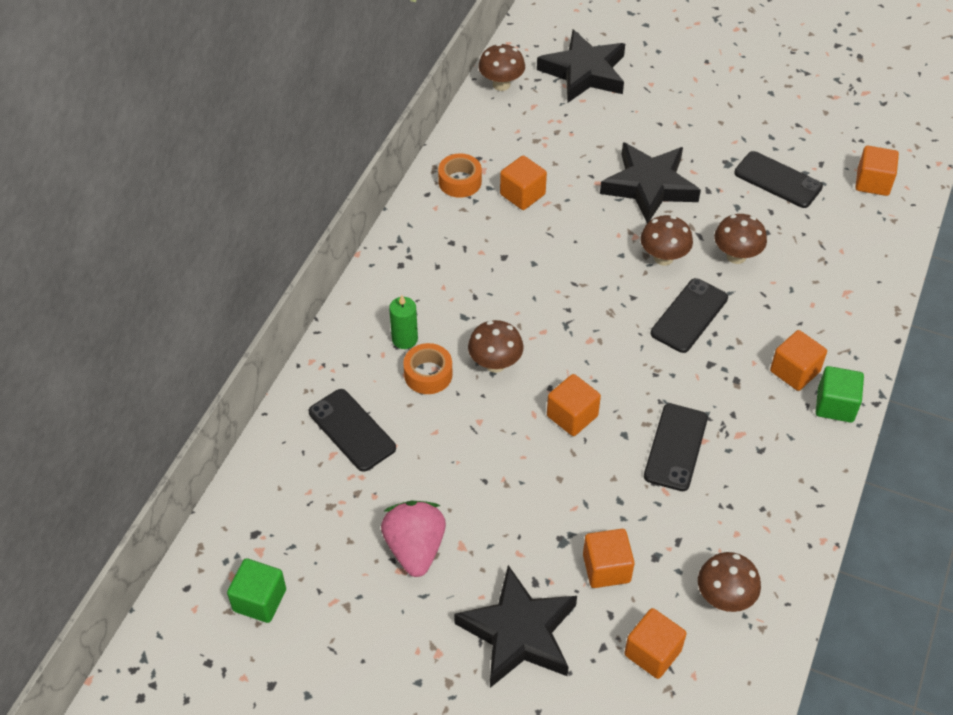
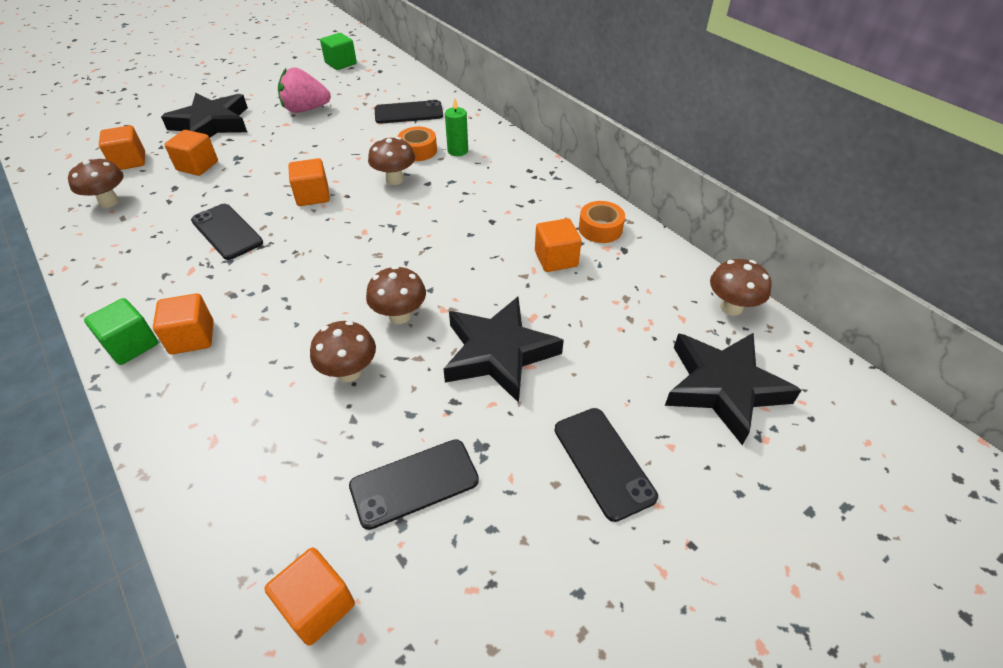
camera: 120 degrees right, 5 degrees down
pink strawberry [381,501,446,577] -> pink strawberry turned 150 degrees clockwise [278,67,331,113]
black phone [651,278,728,353] -> black phone moved to [555,408,658,522]

